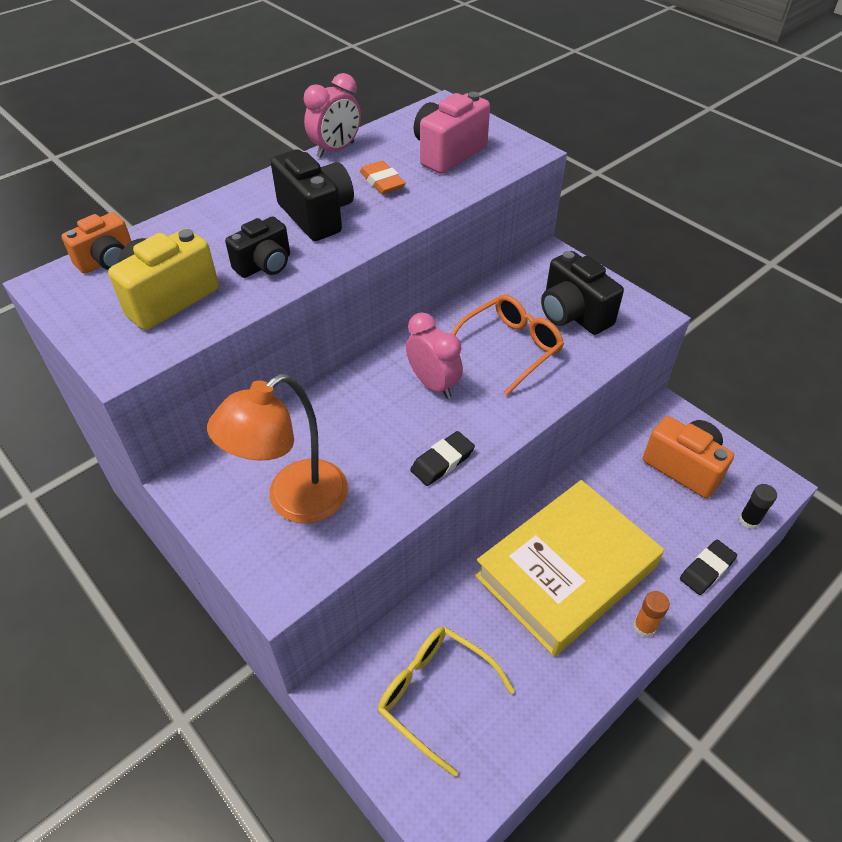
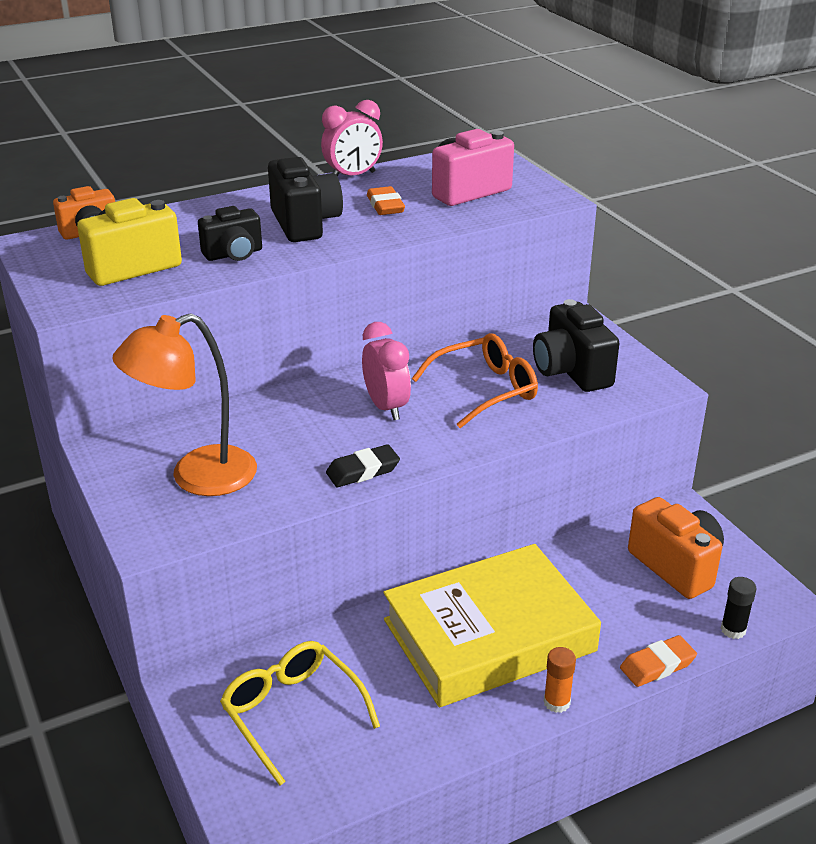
camera: 15 degrees right, 15 degrees down
black eraser [680,540,737,595] -> orange eraser [620,635,697,687]

